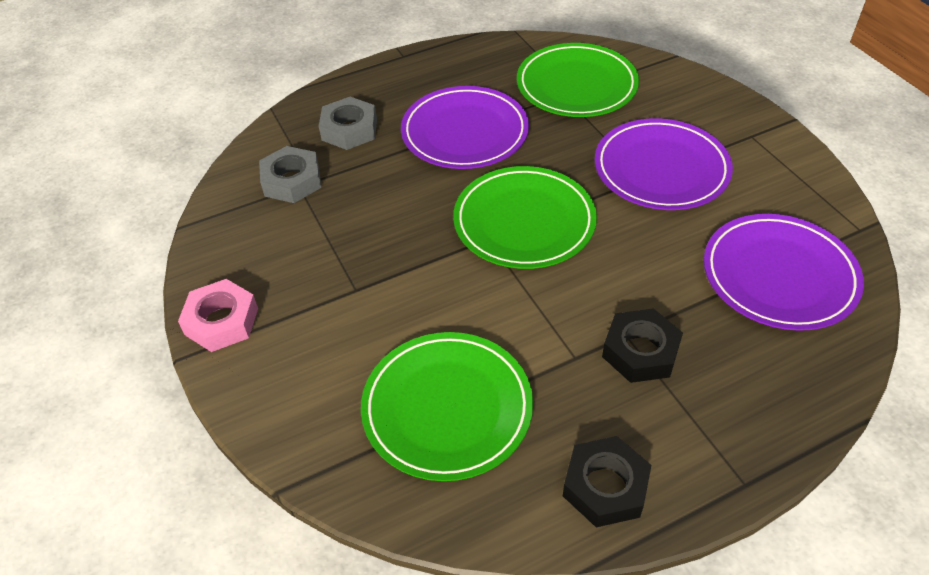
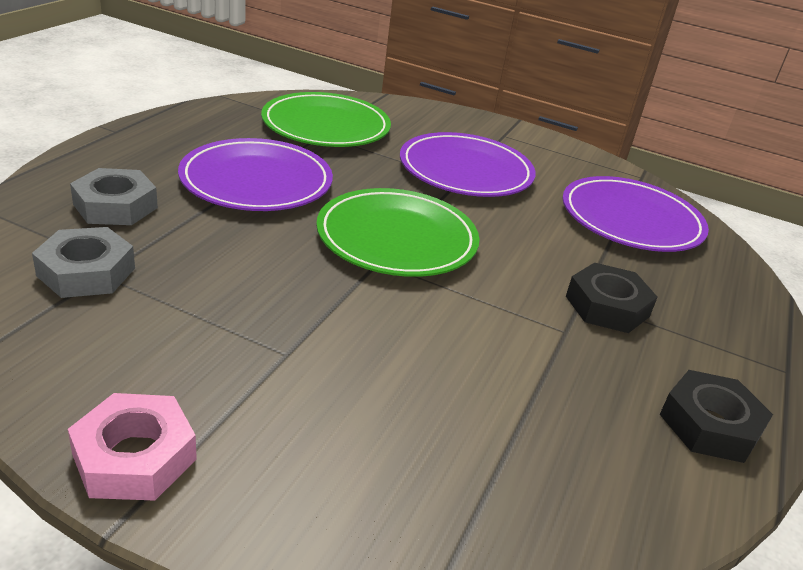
camera: 45 degrees left, 15 degrees down
green plate [361,332,533,481] -> none

